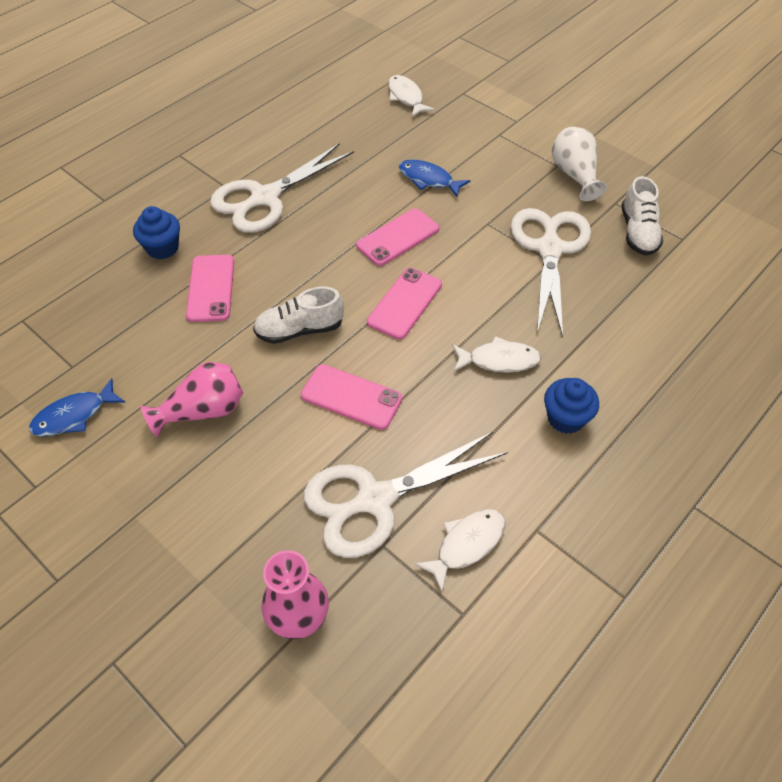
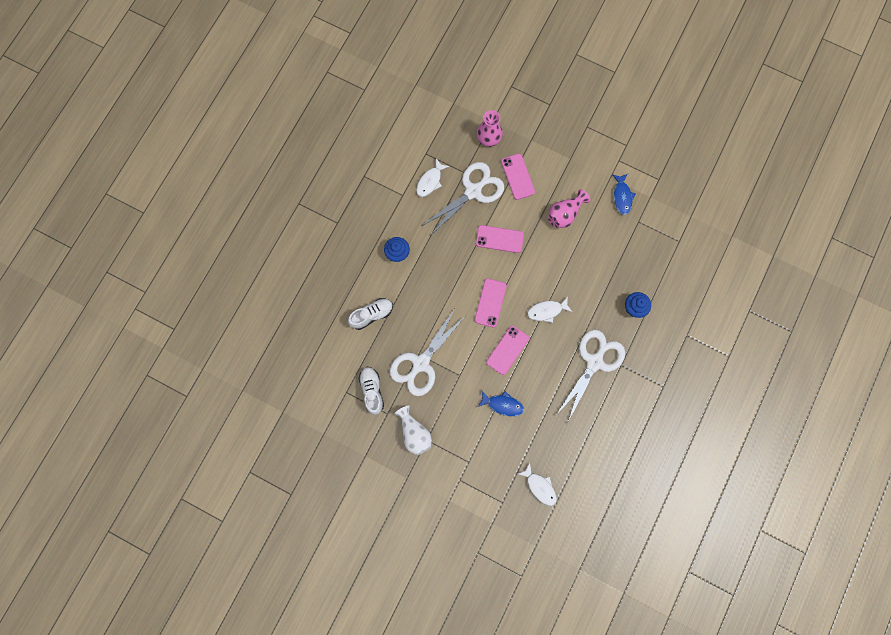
camera: 165 degrees right, 25 degrees up
blue fish [29,378,125,437] -> blue fish turned 135 degrees clockwise [612,174,635,215]
pink phone [186,255,234,322] -> pink phone moved to [501,154,535,200]
white shoe [253,286,344,344] -> white shoe moved to [348,298,393,330]
white fish [452,336,541,372] -> white fish moved to [527,296,572,323]
white scissors [511,208,591,337] -> white scissors turned 45 degrees clockwise [390,308,465,396]

